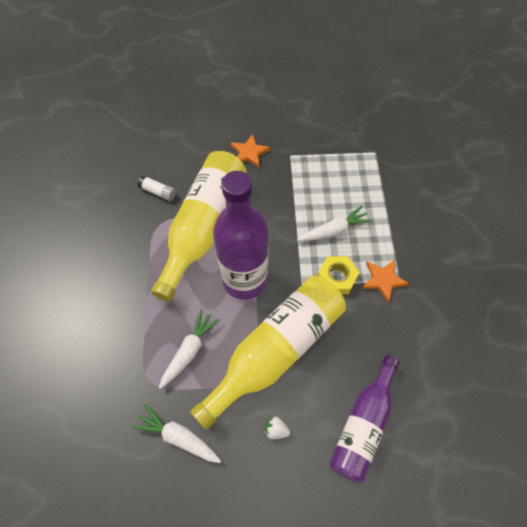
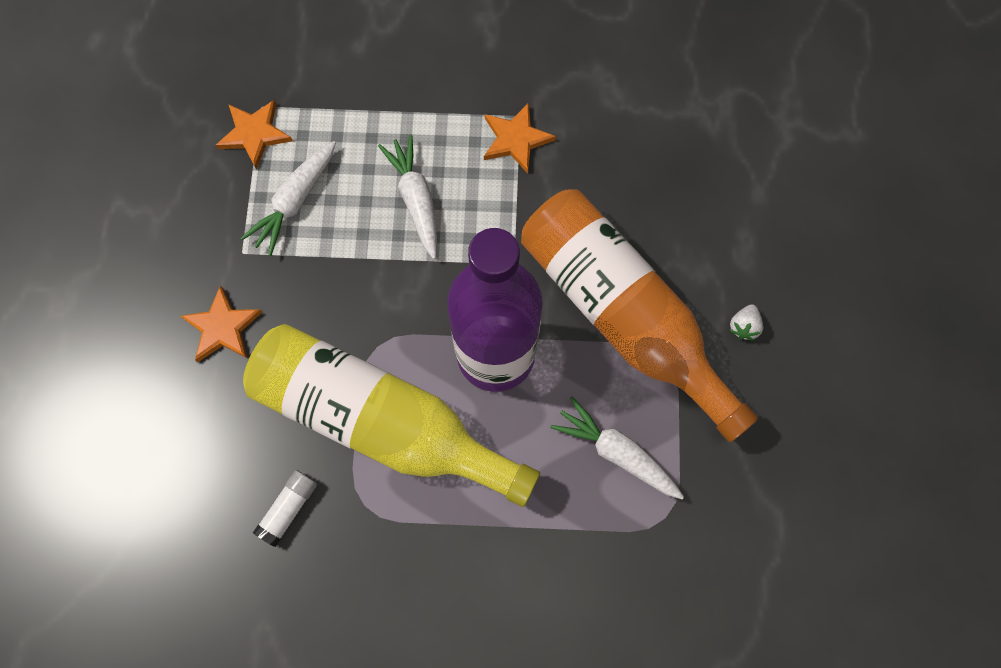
camera: 85 degrees left, 10 degrees up
white carrot [132,404,221,463] -> white carrot moved to [241,141,336,256]
yellow bottle [190,276,346,430] -> orange bottle [521,190,758,442]
yellow nut [317,256,359,294] -> none
purple bottle [329,355,400,483] -> none
none -> orange star [216,100,293,170]

